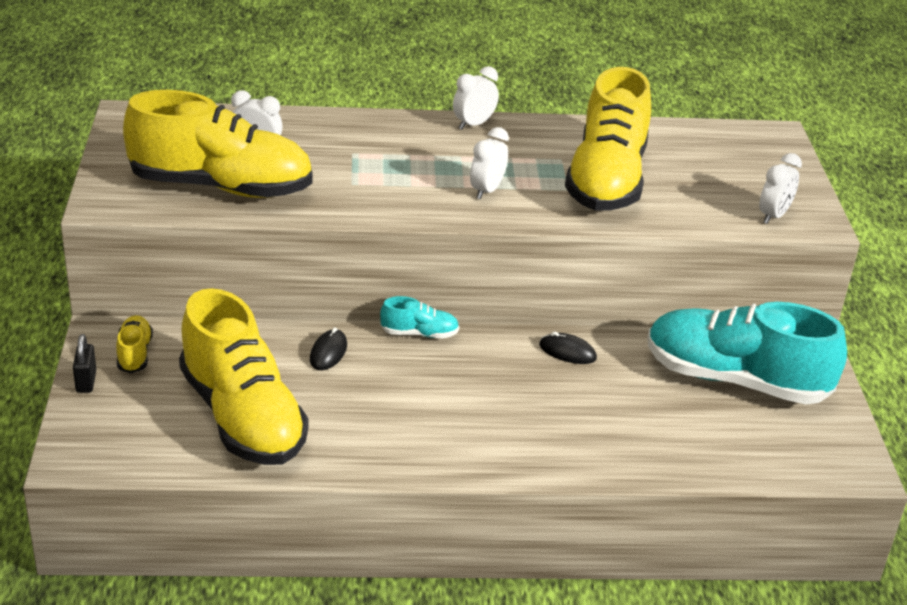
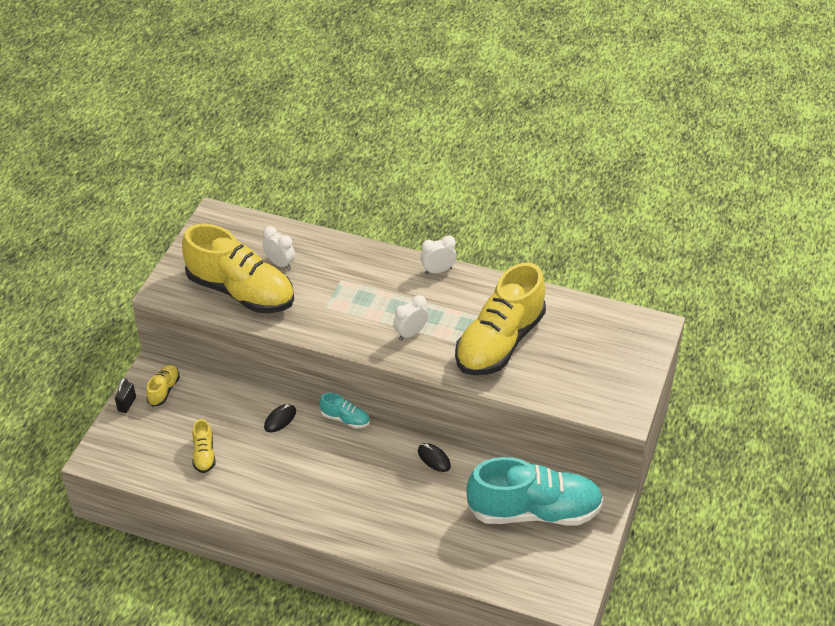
camera: 25 degrees right, 10 degrees up
yellow shoe [179,288,308,465] -> yellow shoe [192,419,216,473], size x0.42
turquoise shoe [647,302,847,405] -> turquoise shoe turned 135 degrees clockwise [466,457,604,526]
white clock [759,153,802,224] -> none

